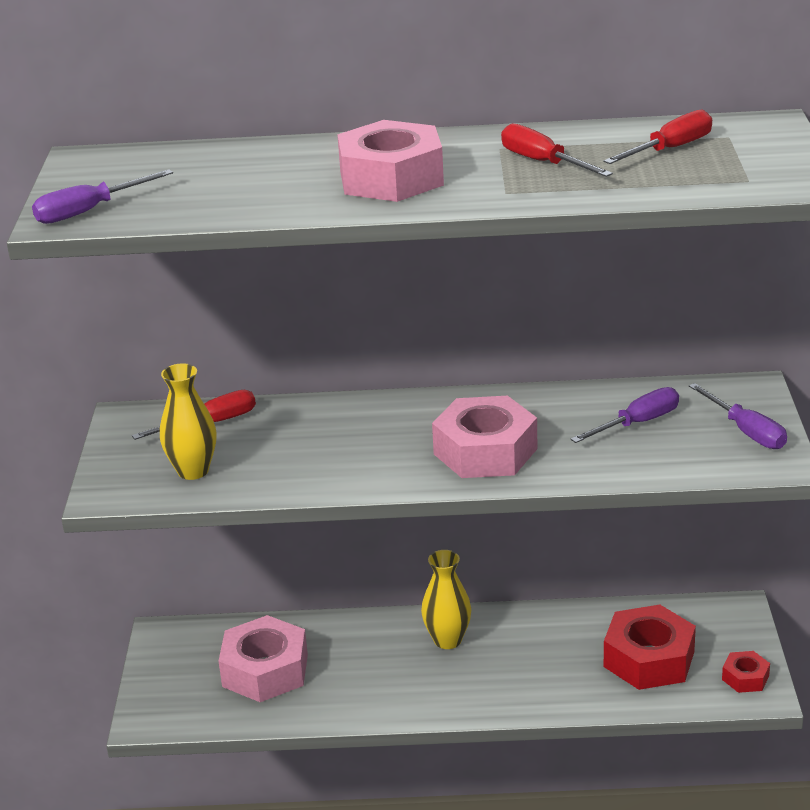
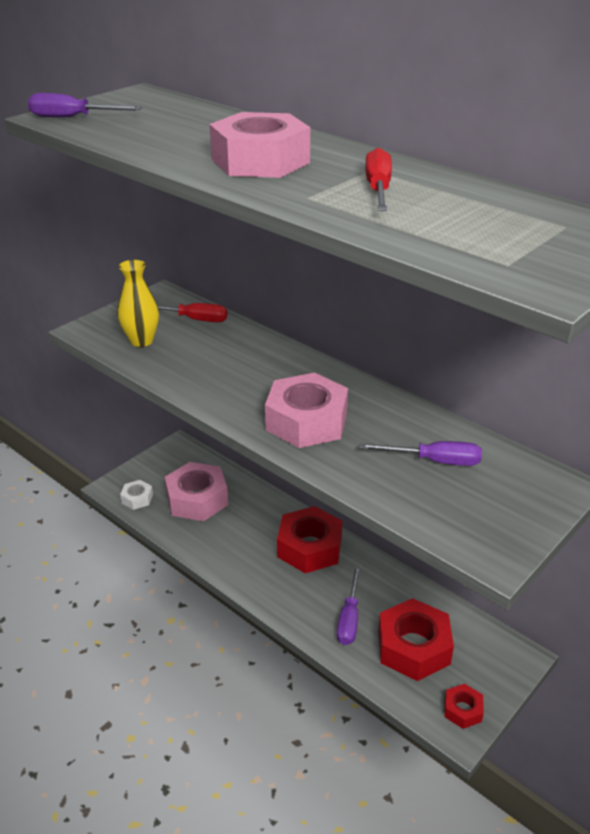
camera: 40 degrees right, 5 degrees up
yellow vase [421,550,471,649] -> red nut [277,506,343,573]
red screwdriver [603,110,712,164] -> none
purple screwdriver [689,383,787,449] -> purple screwdriver moved to [337,566,360,645]
none -> white nut [120,480,153,510]

